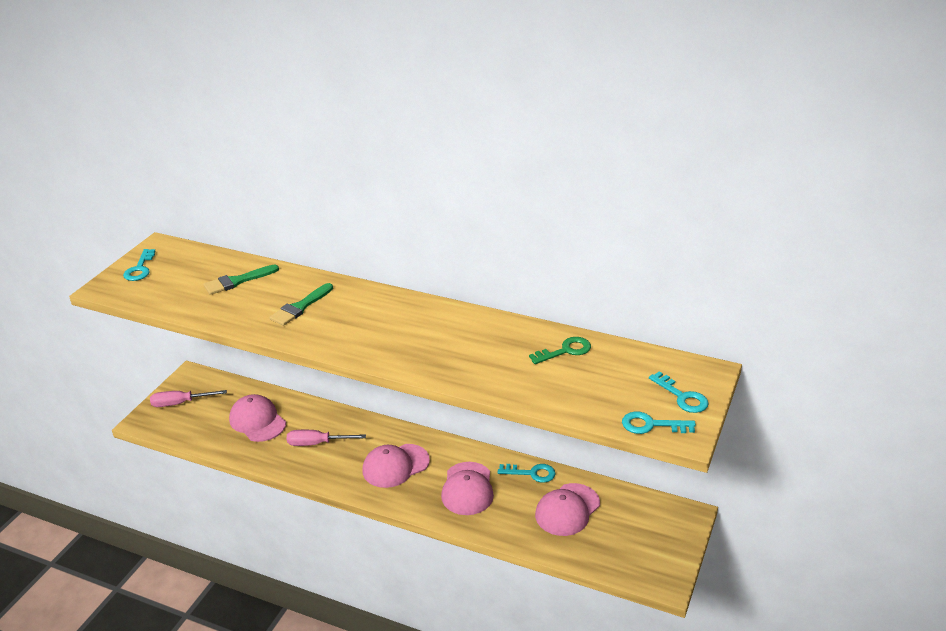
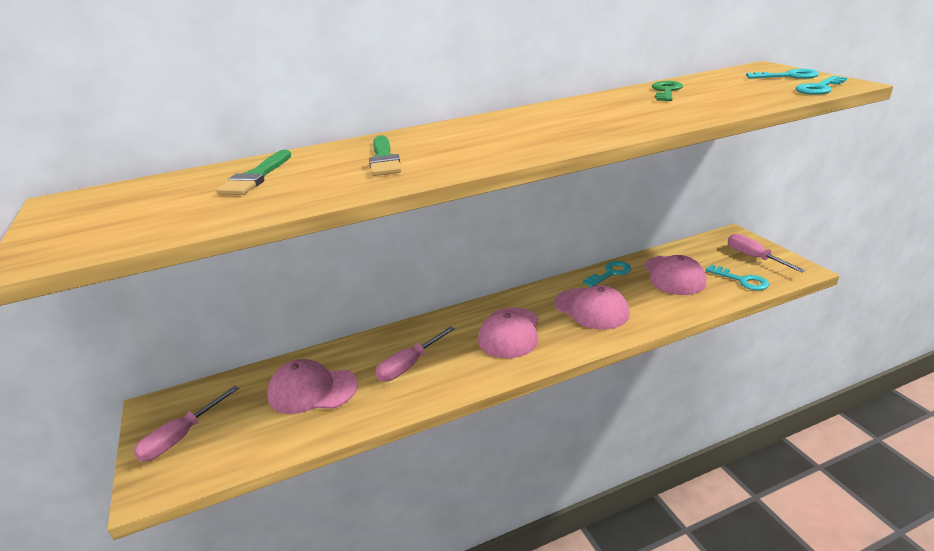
camera: 45 degrees left, 5 degrees down
turquoise key [123,249,155,281] -> turquoise key moved to [705,265,769,290]
none -> pink screwdriver [728,233,805,272]

